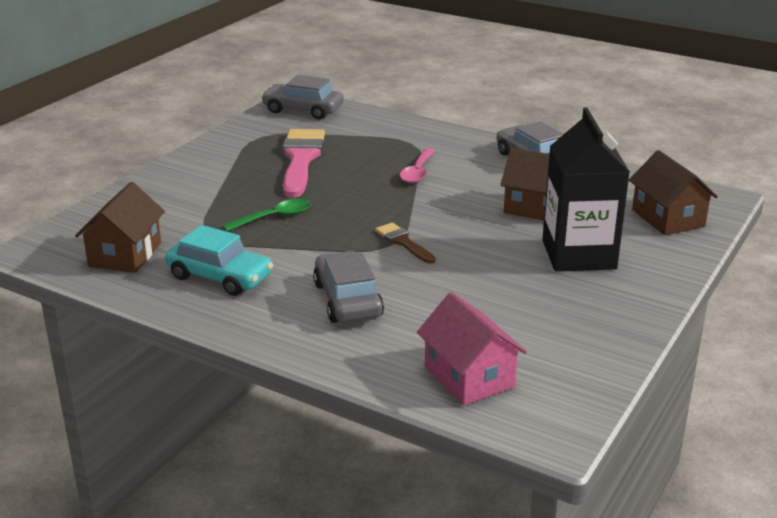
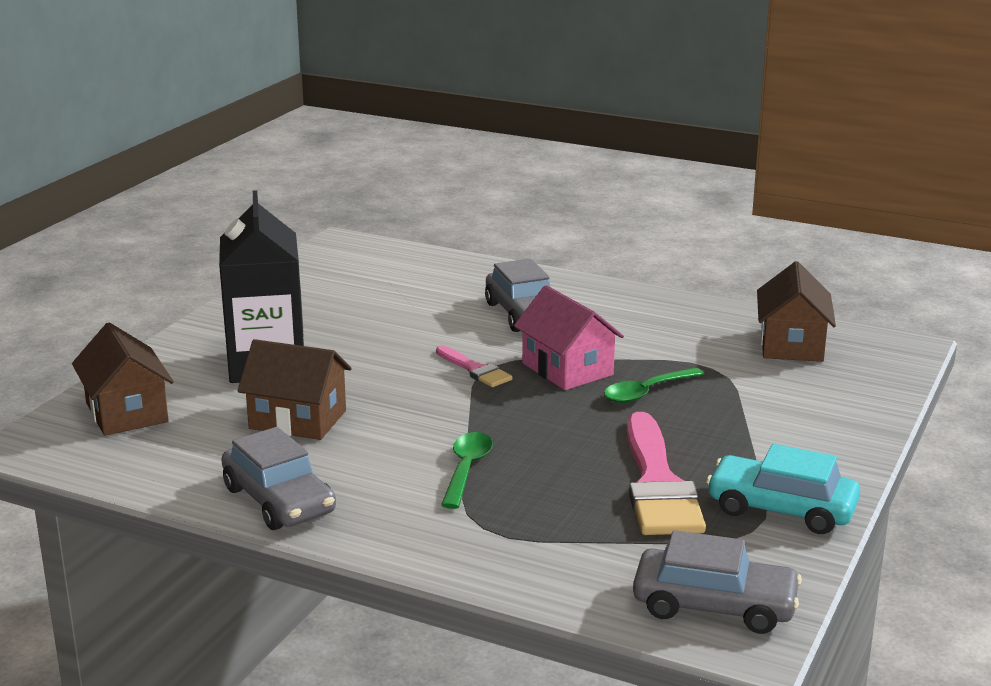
camera: 175 degrees right, 5 degrees down
turquoise car [165,225,273,296] -> turquoise car moved to [706,444,860,534]
brown brush [375,223,436,264] -> pink brush [436,345,513,387]
pink spoon [400,148,435,183] -> green spoon [441,432,493,509]
pink house [417,292,527,406] -> pink house moved to [514,285,624,390]

